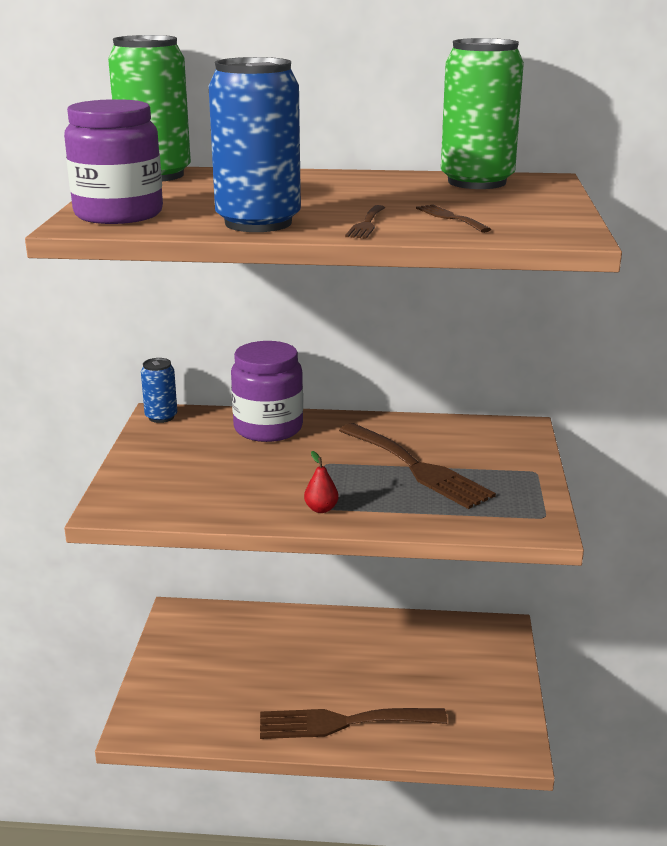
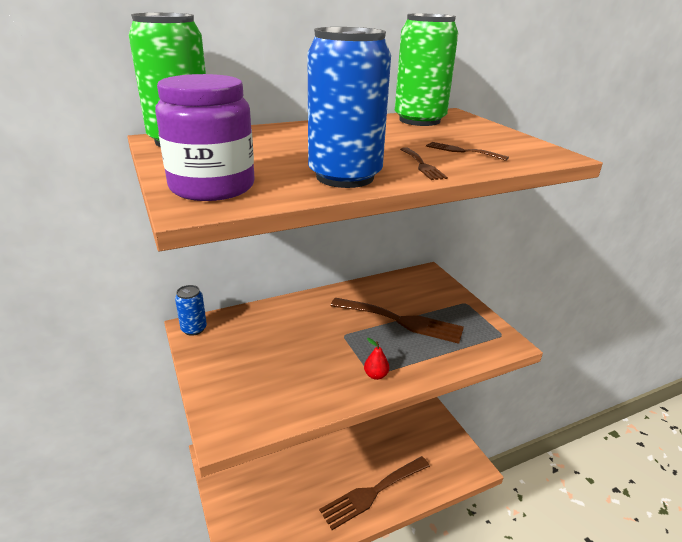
camera: 30 degrees left, 5 degrees up
purple jar [231,341,303,442] -> none

